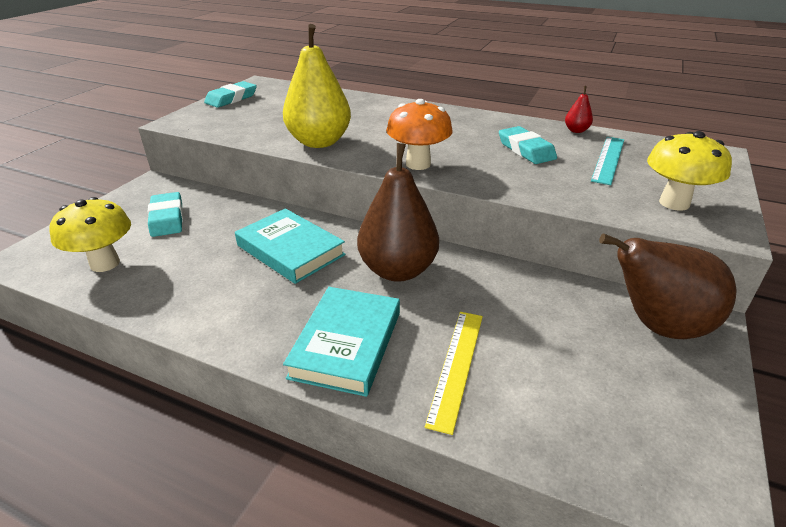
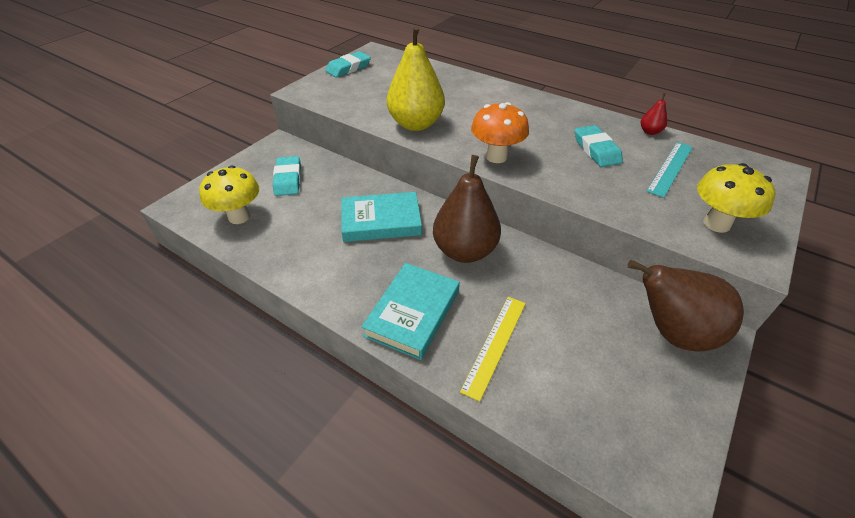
camera: 10 degrees right, 10 degrees up
turquoise book [235,208,346,284] -> turquoise book turned 60 degrees counterclockwise [341,192,422,242]

